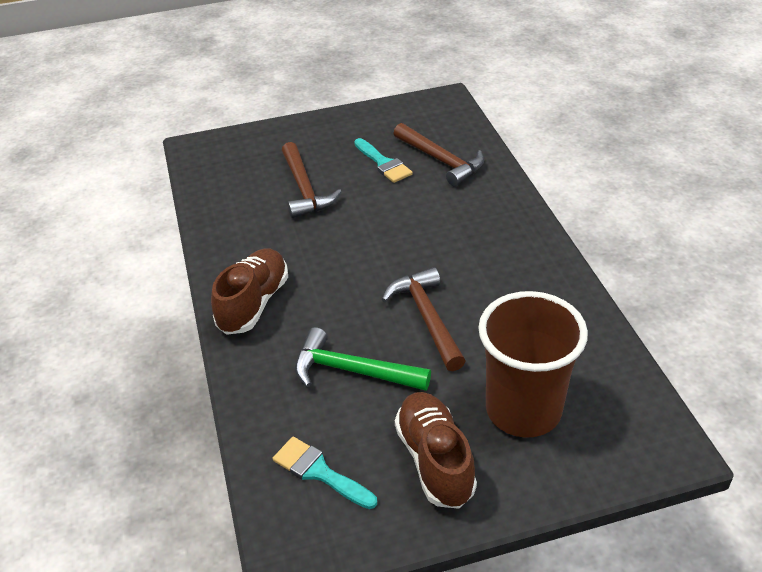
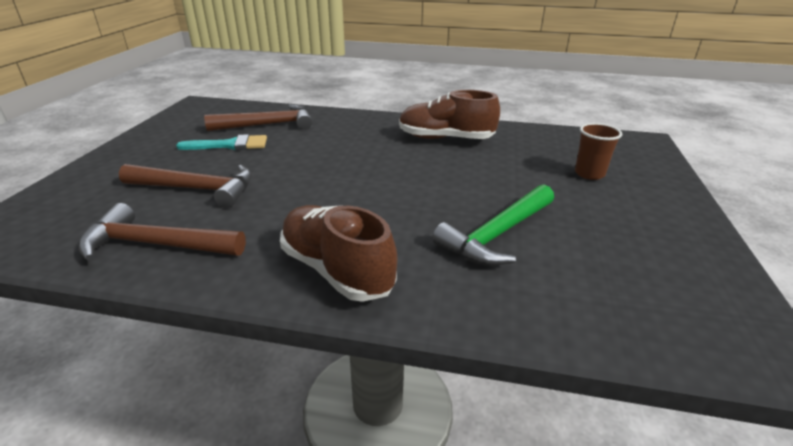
camera: 65 degrees left, 10 degrees down
turquoise brush [273,437,377,509] -> none
brown hammer [381,267,465,371] -> brown hammer moved to [79,203,246,261]
brown shoe [395,392,477,509] -> brown shoe moved to [399,90,500,139]
brown cup [478,291,588,438] -> brown cup [575,123,622,180], size x0.45

